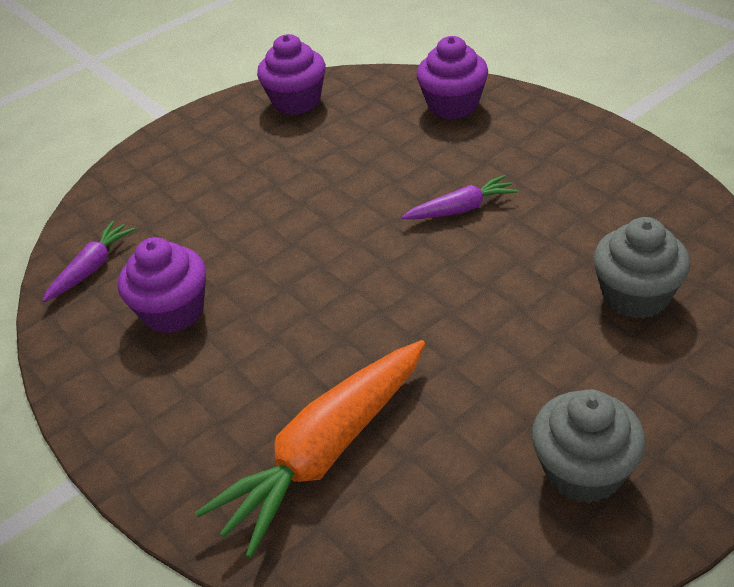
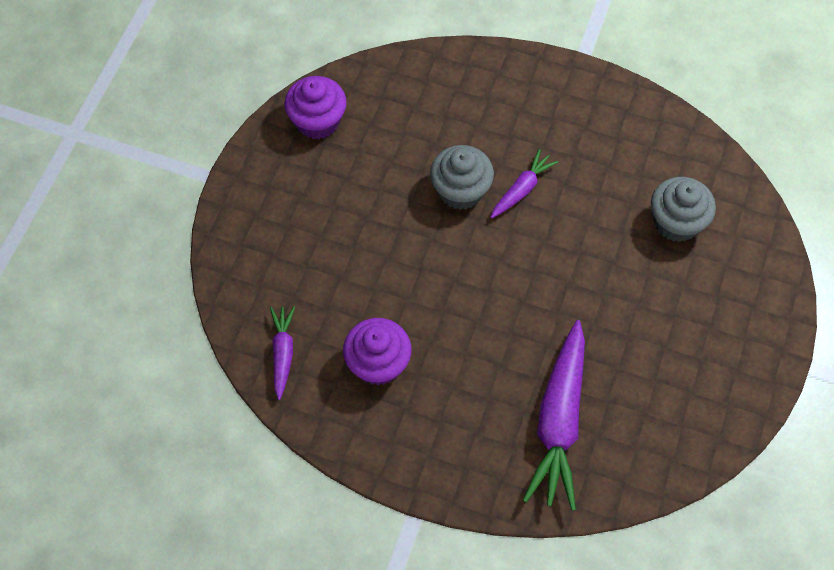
camera: 35 degrees left, 20 degrees up
orange carrot [195,340,425,558] -> purple carrot [523,320,585,511]
purple cupcake [416,36,488,119] -> none
grey cupcake [532,389,646,504] -> grey cupcake moved to [430,145,494,210]

